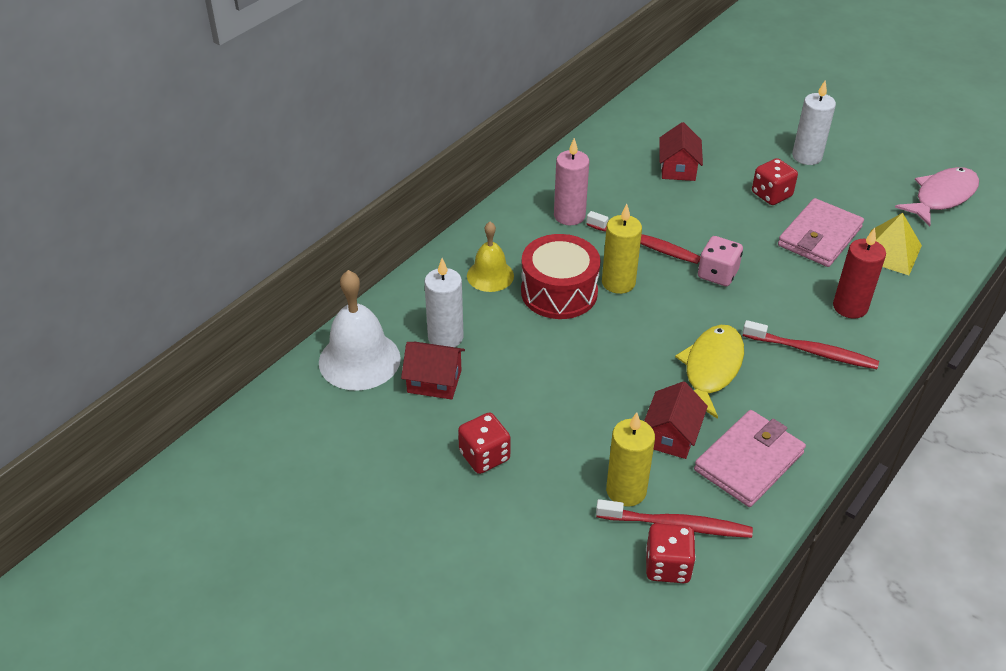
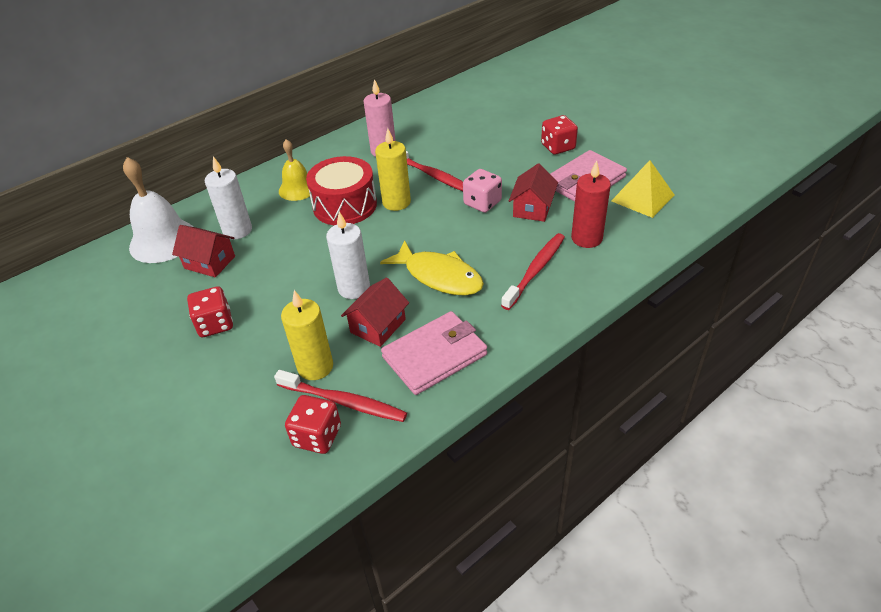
camera: 15 degrees right, 0 degrees up
red house [659,122,703,181] -> red house moved to [509,163,558,222]
yellow fish [675,325,744,419] -> yellow fish turned 90 degrees clockwise [380,240,484,295]
red toothbrush [743,320,879,369] -> red toothbrush turned 90 degrees counterclockwise [501,233,565,310]
white candle [792,80,836,165] -> white candle moved to [326,211,370,299]
pink fish [895,167,979,226] -> none

